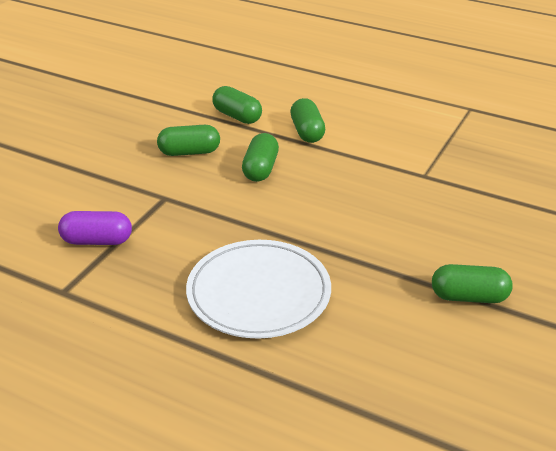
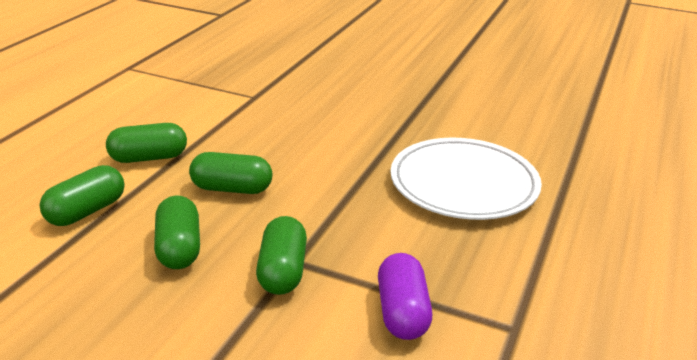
camera: 95 degrees left, 5 degrees down
green capsule [432,264,513,303] -> green capsule moved to [256,216,307,295]

